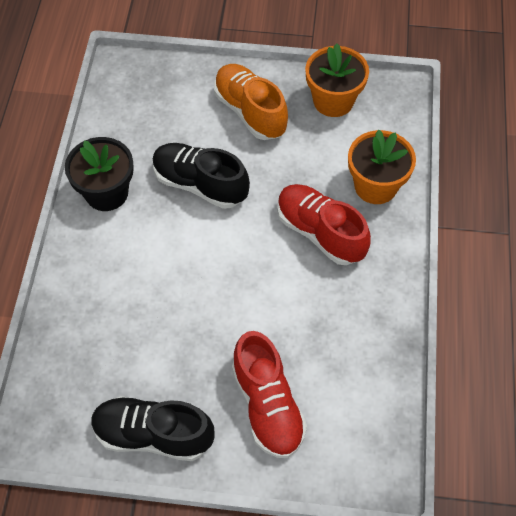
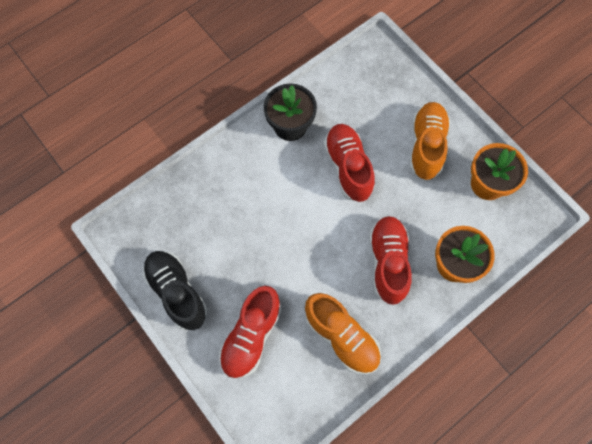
camera: 45 degrees right, 10 degrees up
black shoe [153,143,250,209] -> red shoe [324,124,375,202]
none -> orange shoe [305,293,381,374]

